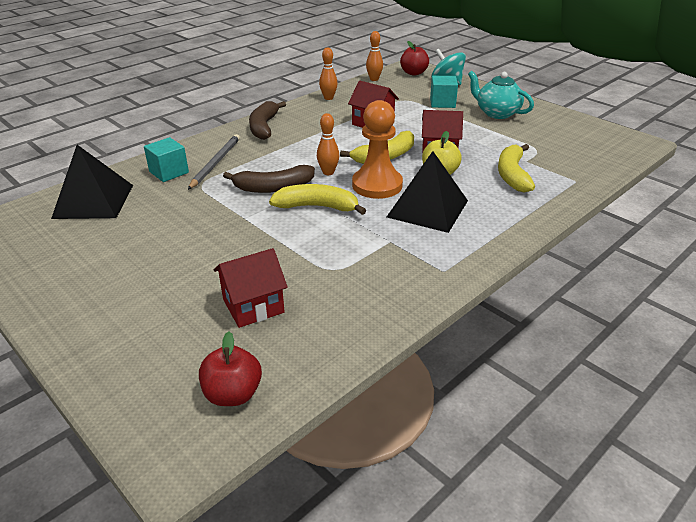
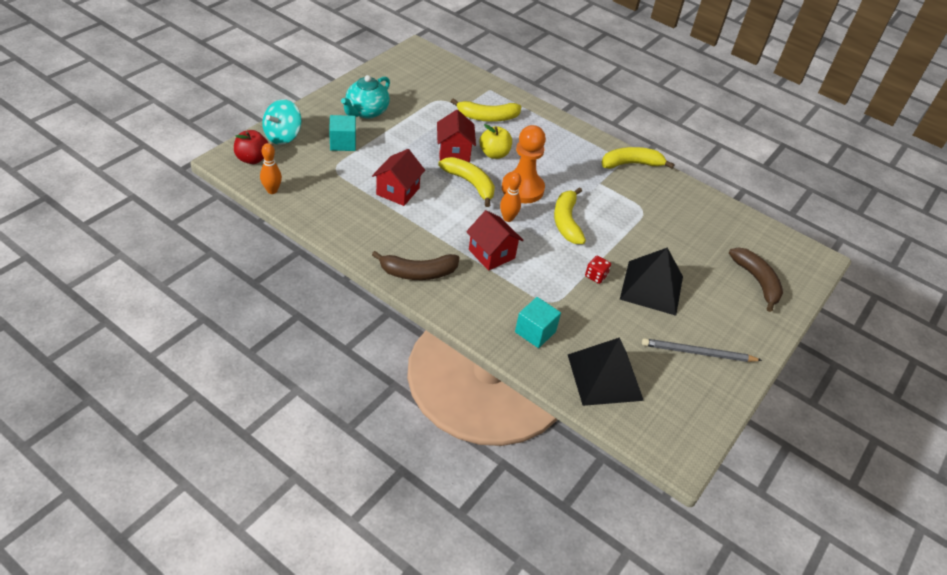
camera: 105 degrees left, 10 degrees up
grey pencil [188,134,240,190] -> grey pencil moved to [642,338,762,362]
red apple [199,331,262,406] -> none
red house [214,248,288,328] -> red house moved to [466,210,523,271]
brown banana [223,165,315,193] -> brown banana moved to [729,248,783,312]
orange bowling pin [319,47,338,100] -> none
black pyramid [387,151,468,233] -> black pyramid moved to [620,248,683,316]
none -> red dice [585,256,611,284]
none -> yellow banana [601,147,674,169]

